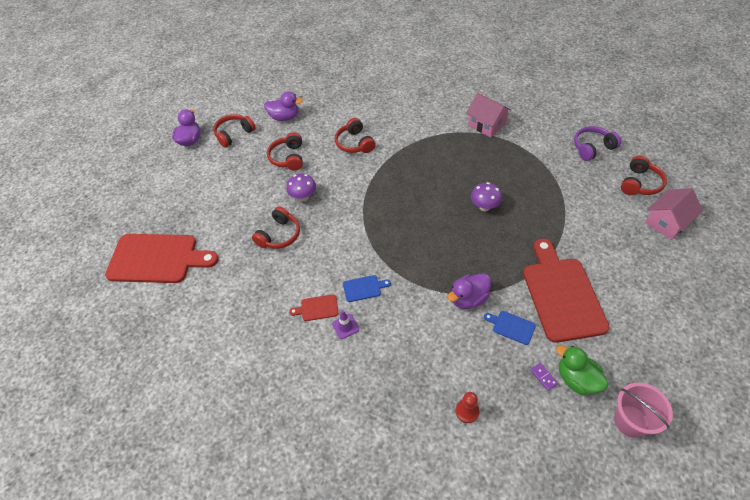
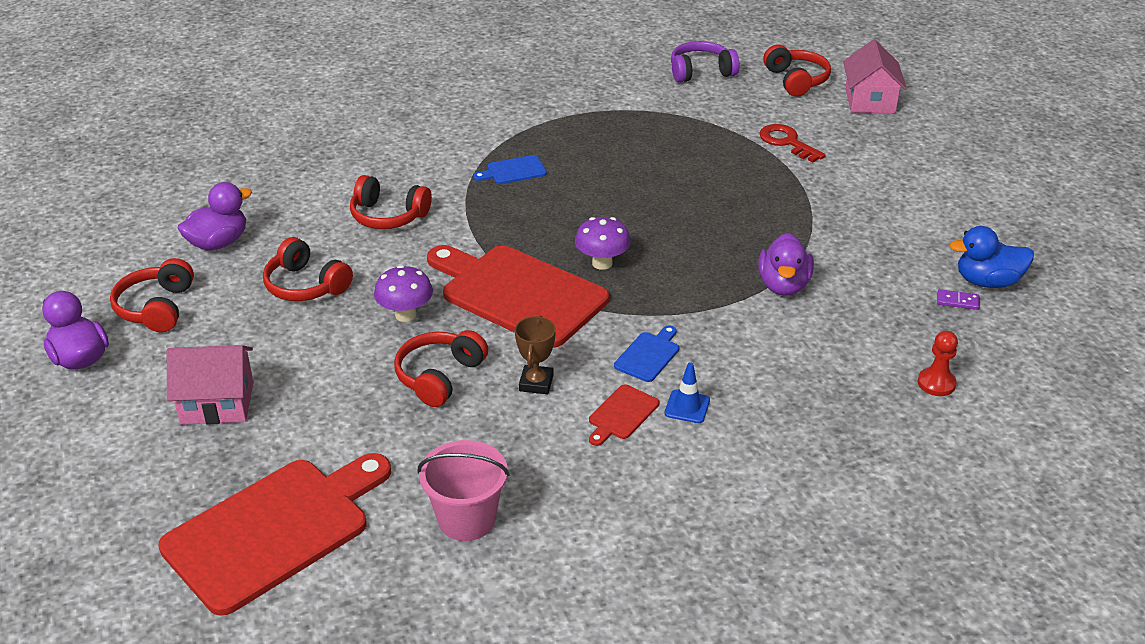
camera: 50 degrees left, 15 degrees down
red headphones [252,206,300,249] -> red headphones turned 135 degrees counterclockwise [394,330,488,407]
purple traffic cone [332,310,359,339] -> blue traffic cone [664,362,710,423]
pink house [466,93,512,137] -> pink house moved to [167,345,253,425]
purple mushroom [471,182,502,211] -> purple mushroom moved to [575,217,631,270]
blue cutting board [484,311,536,345] -> blue cutting board moved to [473,155,547,184]
red cutting board [523,238,609,343] -> red cutting board moved to [427,245,609,348]
green duck [556,345,608,395] -> blue duck [950,226,1034,288]
purple headphones [574,126,622,161] -> purple headphones turned 60 degrees clockwise [671,41,739,83]
pink bucket [614,383,673,438] -> pink bucket moved to [418,440,509,541]
none -> brown trophy [515,316,556,394]
none -> red key [759,124,826,163]

